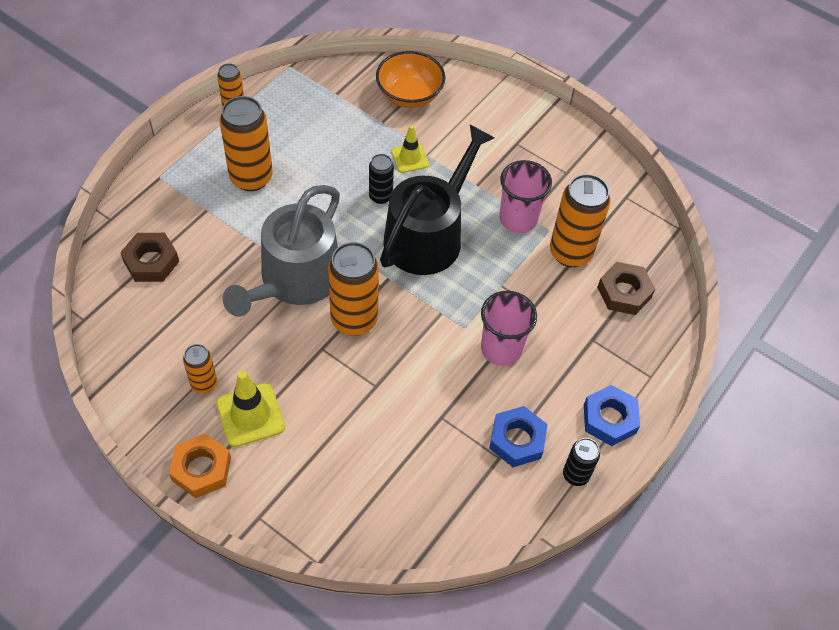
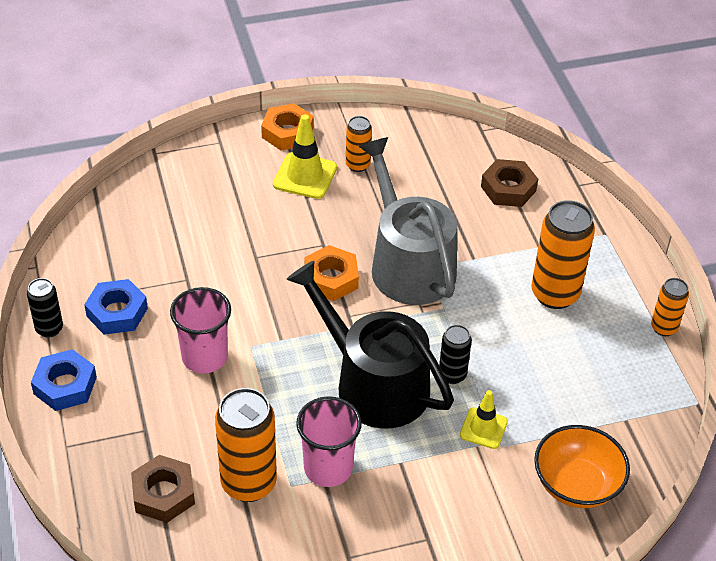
camera: 130 degrees right, 10 degrees down
orange can [328,242,379,336] -> orange nut [305,245,359,301]
black watering can [380,125,495,275] -> black watering can turned 150 degrees clockwise [286,261,454,429]

